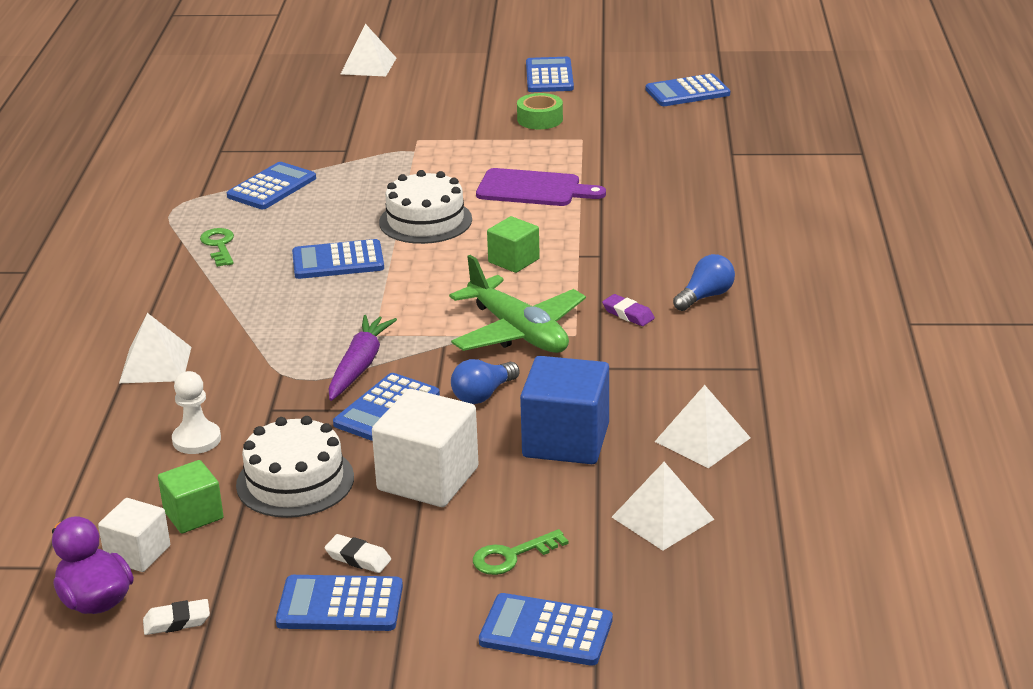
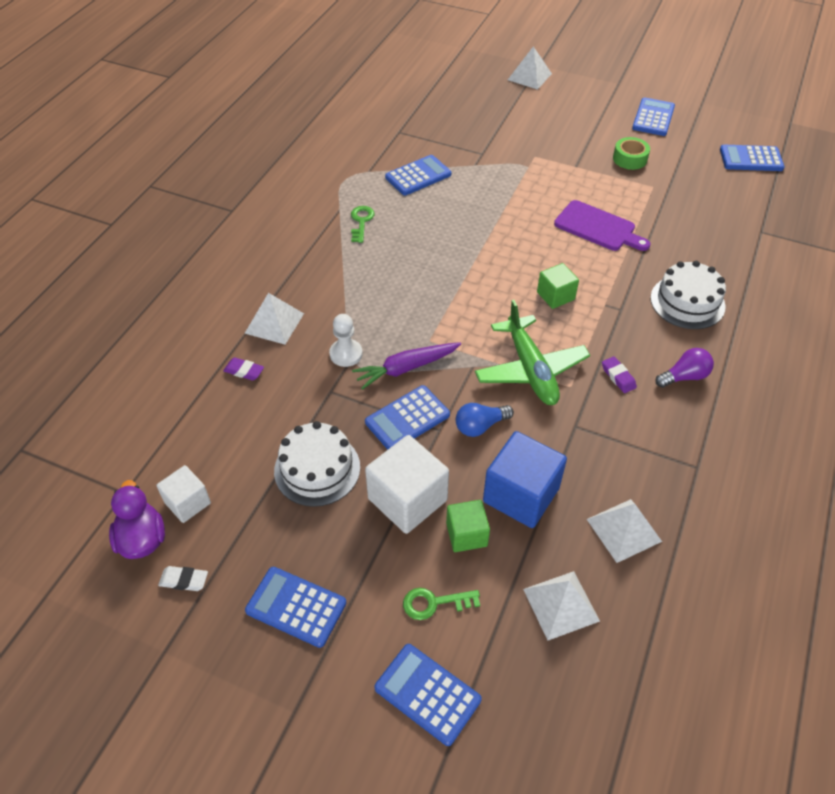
camera: 20 degrees right, 20 degrees up
green cube [158,460,223,533] -> green cube moved to [446,500,490,552]
white pawn [172,371,221,454] -> white pawn moved to [329,314,363,367]
blue calculator [292,239,384,279] -> none
white eraser [325,534,391,573] -> none
purple carrot [329,315,397,401] -> purple carrot turned 150 degrees counterclockwise [352,342,461,390]
white cake [379,170,472,244] -> white cake moved to [650,261,726,329]
blue light bulb [673,254,735,311] -> purple light bulb [655,348,714,388]
none -> purple eraser [223,357,264,381]

